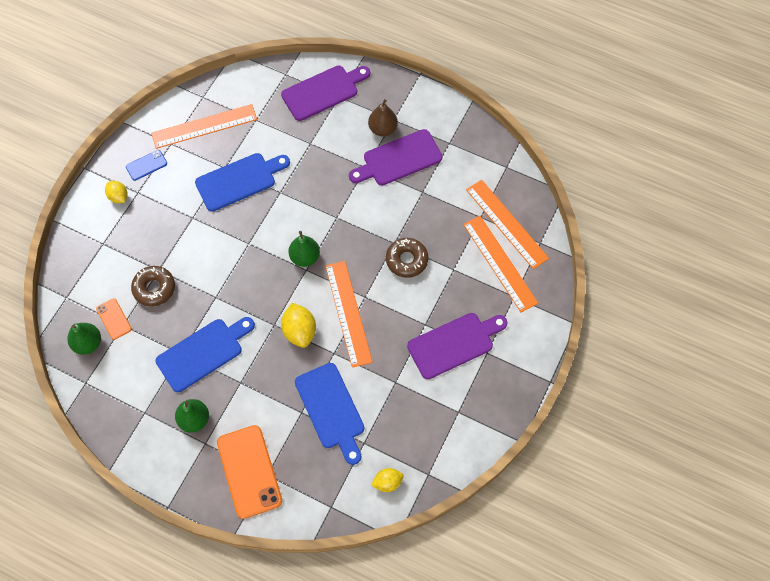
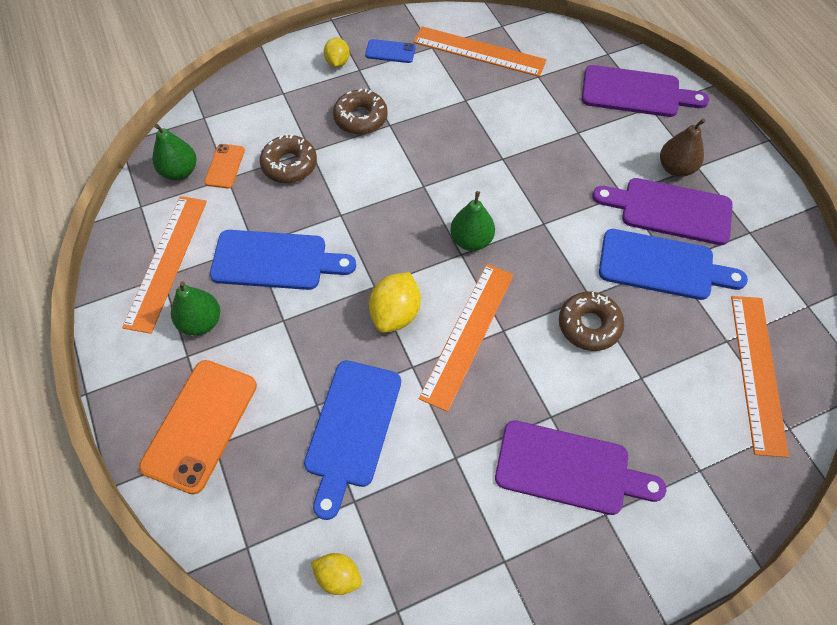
camera: 40 degrees right, 5 degrees down
blue cutting board [195,153,290,212] -> blue cutting board moved to [599,229,748,300]
orange ruler [463,216,538,313] -> orange ruler moved to [122,196,207,334]
none -> brown donut [333,88,388,135]

